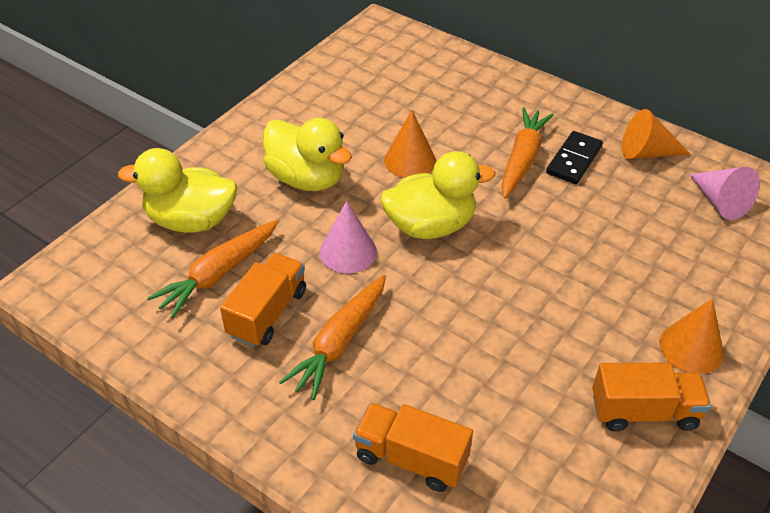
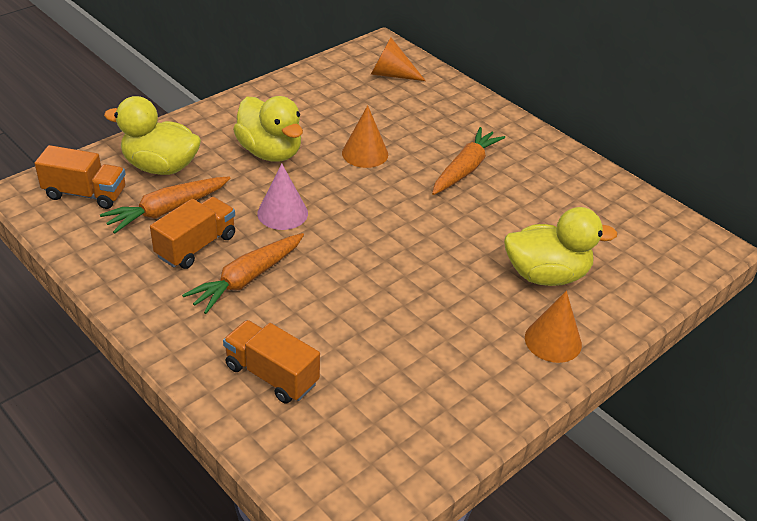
camera: 10 degrees right, 5 degrees down
yellow duck [381,151,495,239] -> yellow duck moved to [504,207,618,286]
black domino [546,131,603,184] -> none
orange truck [592,362,711,431] -> orange truck moved to [35,145,125,209]
orange cone [622,109,691,159] -> orange cone moved to [371,37,426,81]
pink cone [689,167,760,220] -> none

